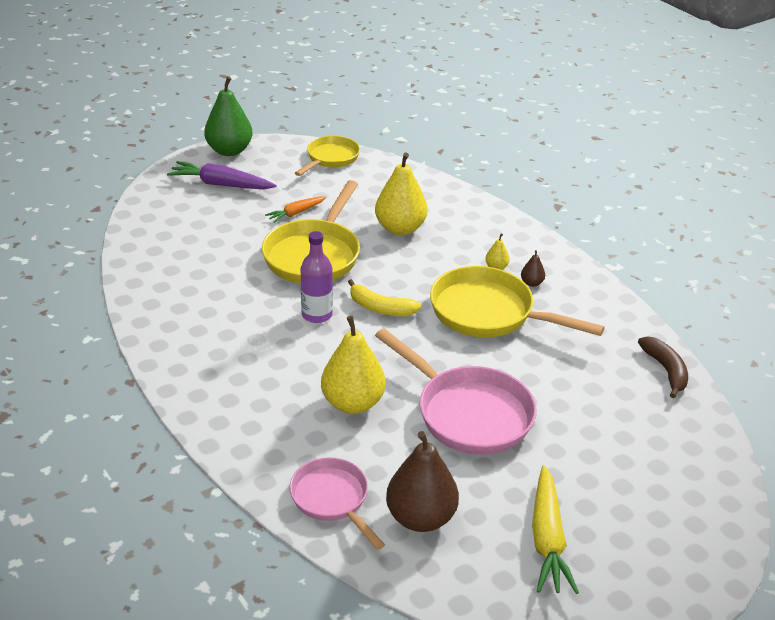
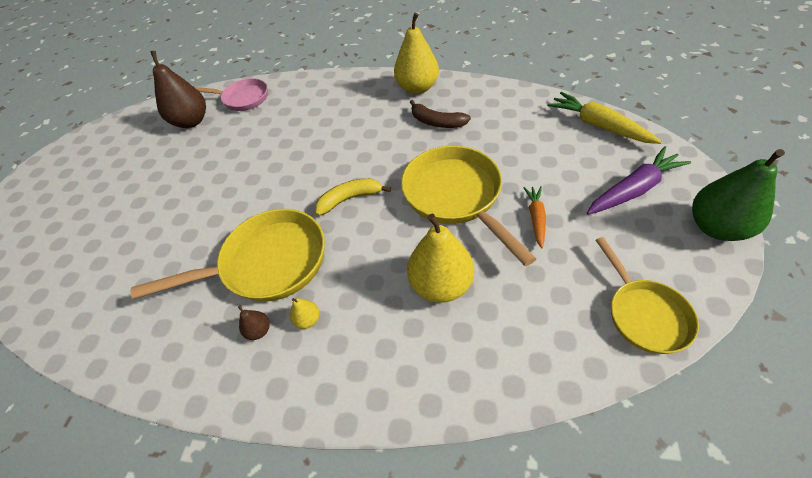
camera: 140 degrees right, 15 degrees up
purple bottle [301,231,333,323] -> none
yellow pear [321,316,386,414] -> yellow pear moved to [394,13,439,94]
pink pan [375,328,537,455] -> none
yellow carrot [532,465,579,594] -> yellow carrot moved to [547,92,662,144]
brown banana [638,336,688,398] -> brown banana moved to [410,100,471,128]

